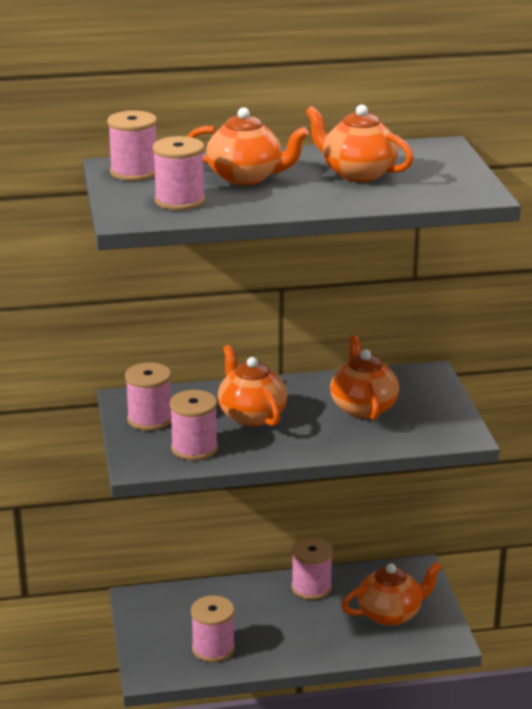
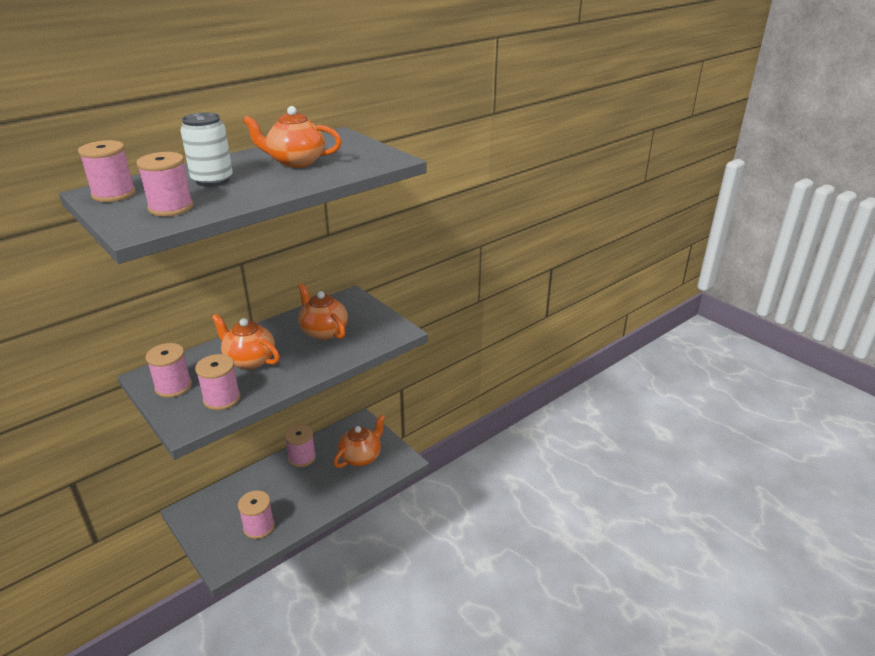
camera: 30 degrees left, 5 degrees up
orange teapot [187,107,309,185] -> white can [181,112,233,187]

